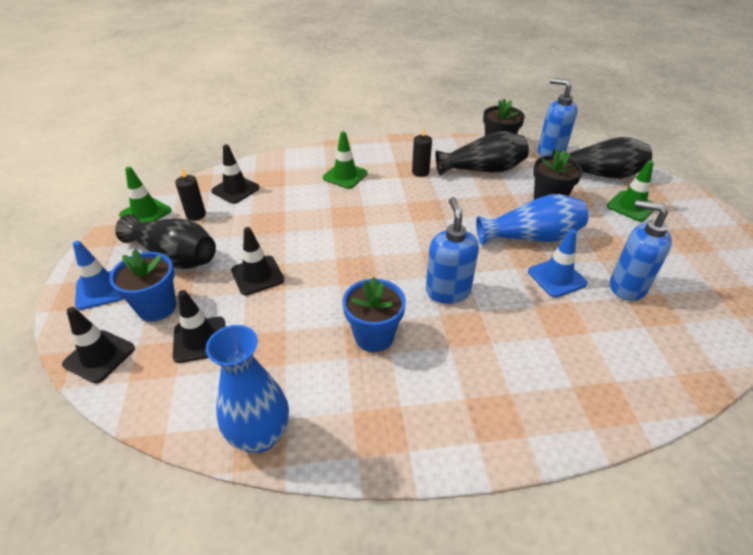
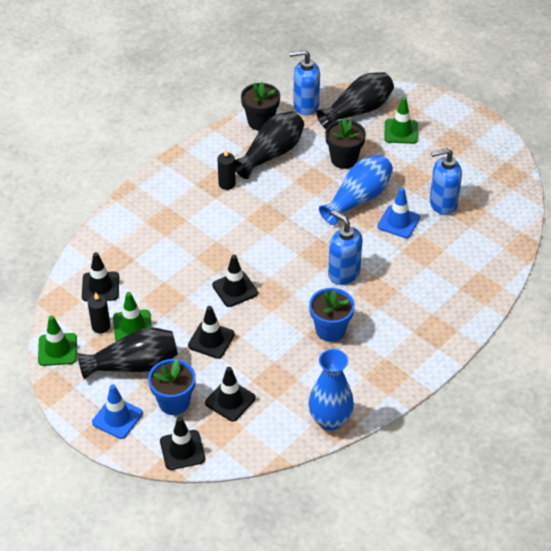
camera: 40 degrees left, 5 degrees up
green traffic cone [323,131,368,189] -> green traffic cone moved to [113,292,152,341]
none -> black traffic cone [212,255,258,307]

